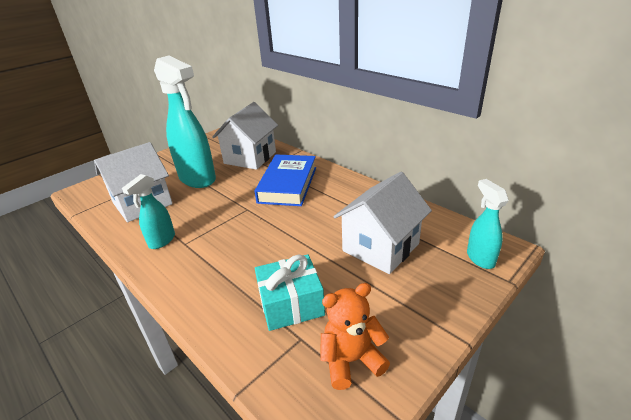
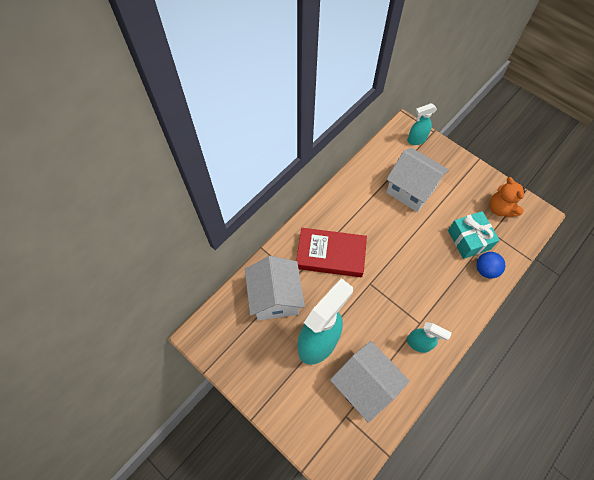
camera: 95 degrees left, 30 degrees up
white house [212,102,278,170] -> white house turned 60 degrees clockwise [245,256,305,321]
blue book [254,154,316,206] -> red book [296,228,367,277]
none -> blue ball [476,252,506,279]

